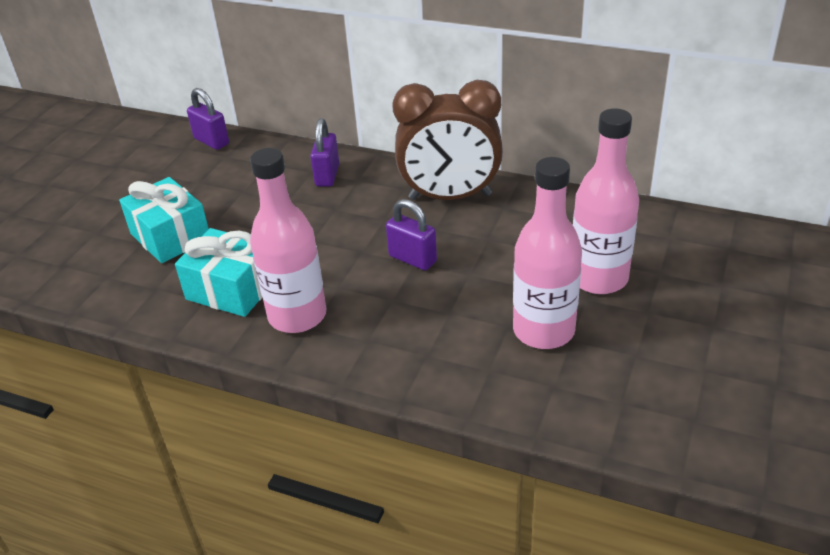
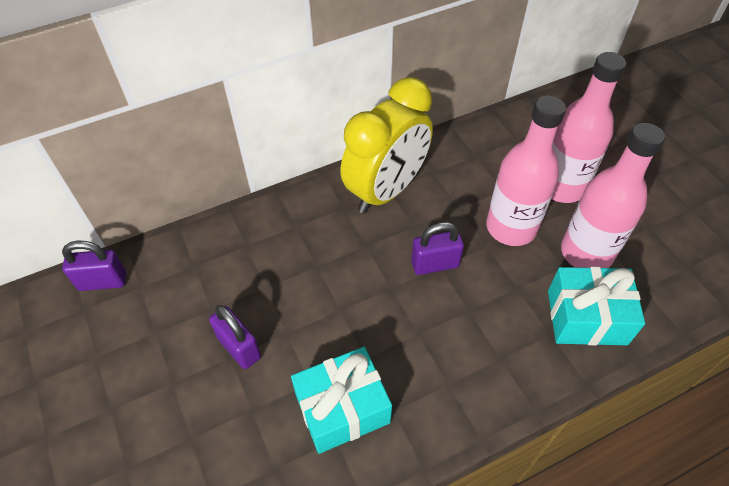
camera: 50 degrees left, 15 degrees up
turquoise gift [119,177,209,263] -> turquoise gift moved to [548,267,645,345]
pink bottle [250,148,327,333] -> pink bottle moved to [486,96,566,246]
purple padlock [310,118,339,187] -> purple padlock moved to [209,305,261,369]
brown clock [392,80,503,200] -> yellow clock [340,77,433,213]

